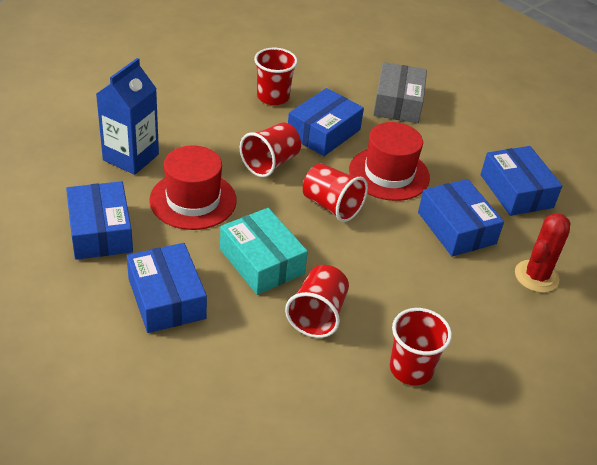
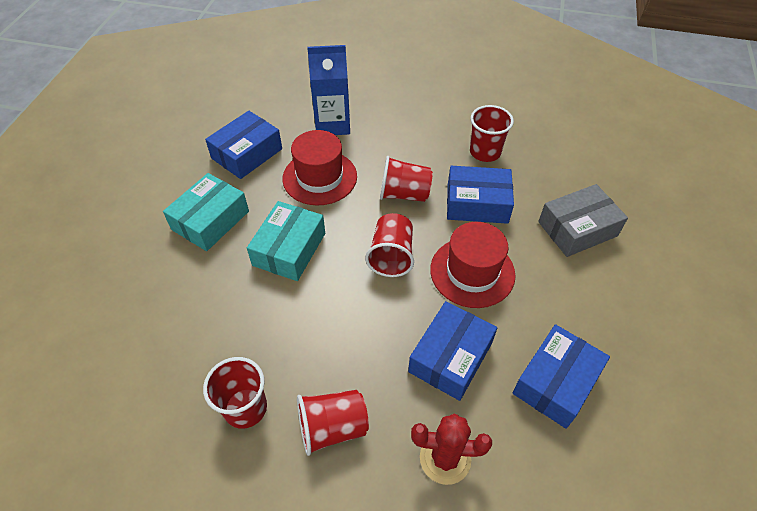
camera: 60 degrees right, 10 degrees up
blue box [127,243,207,333] -> turquoise box [163,173,249,251]
red cup [285,265,349,338] -> red cup moved to [297,390,369,456]

